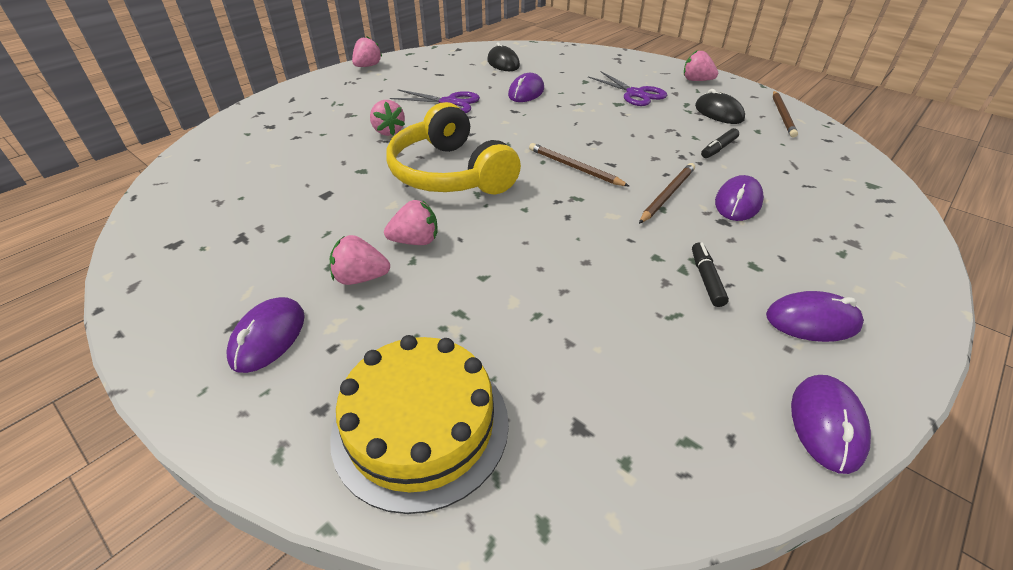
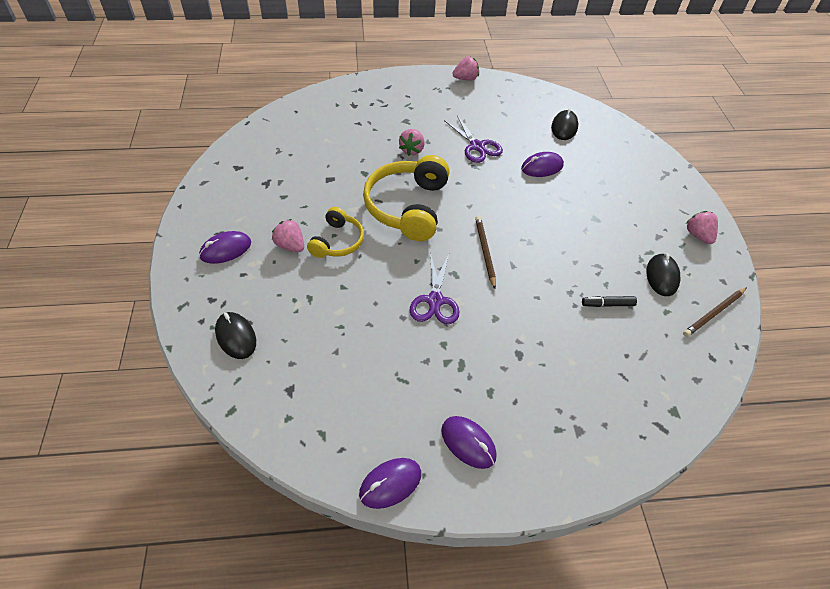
camera: 40 degrees right, 10 degrees up
yellow cake [330,335,509,514] -> black mouse [215,312,256,359]
pink strawberry [384,200,437,245] -> yellow headphones [307,207,364,258]
purple scissors [588,71,667,106] -> purple scissors moved to [410,252,459,324]
brown pencil [639,163,695,224] -> none
black marker [692,242,729,307] -> none
purple mouse [715,175,764,221] -> none

